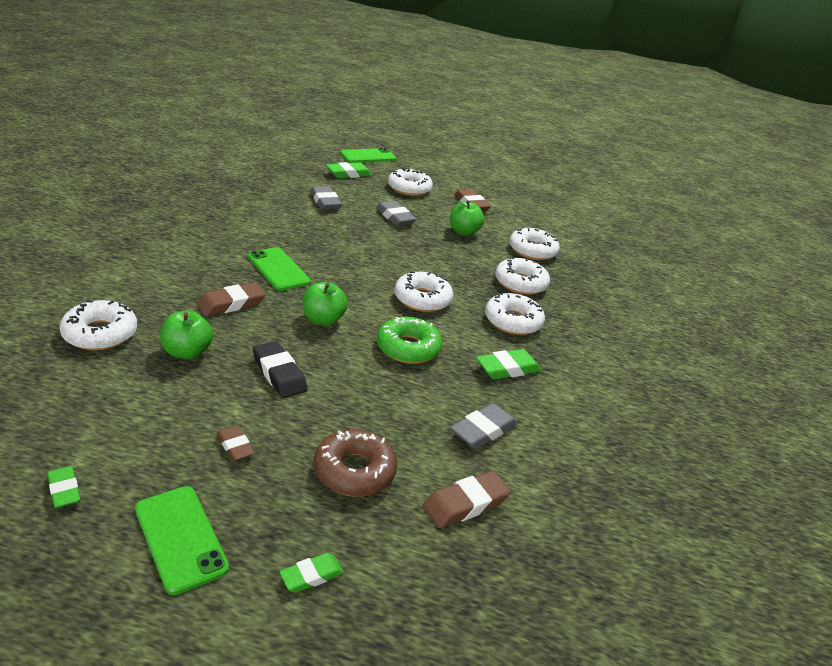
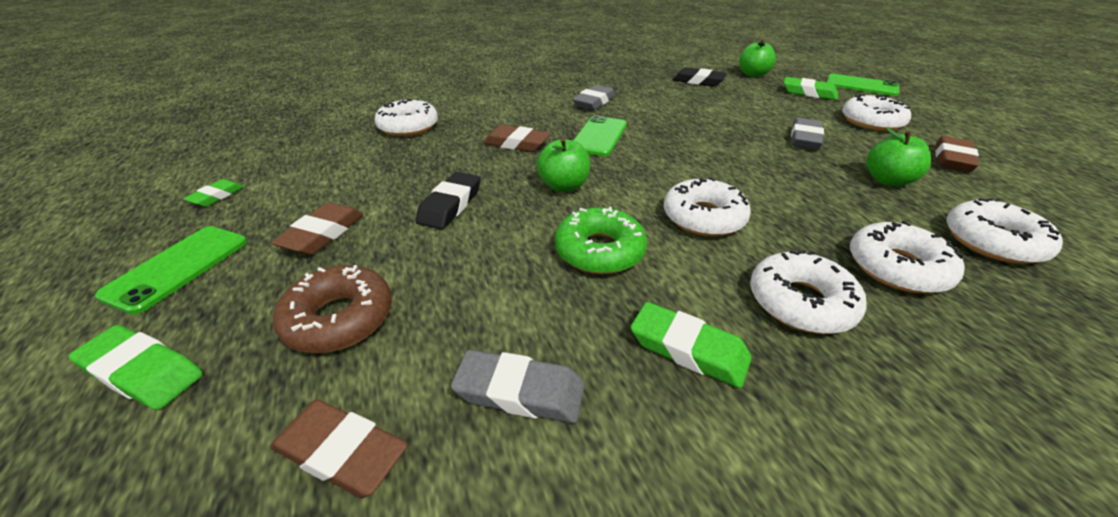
camera: 60 degrees right, 5 degrees up
green apple [160,310,213,360] -> green apple moved to [739,39,776,77]
brown eraser [217,425,255,461] -> brown eraser [271,202,363,255], size x1.59
green eraser [280,553,344,593] -> green eraser [69,325,203,410], size x1.59
grey eraser [310,186,342,210] -> grey eraser moved to [572,85,615,110]
none -> black eraser [672,67,727,87]

